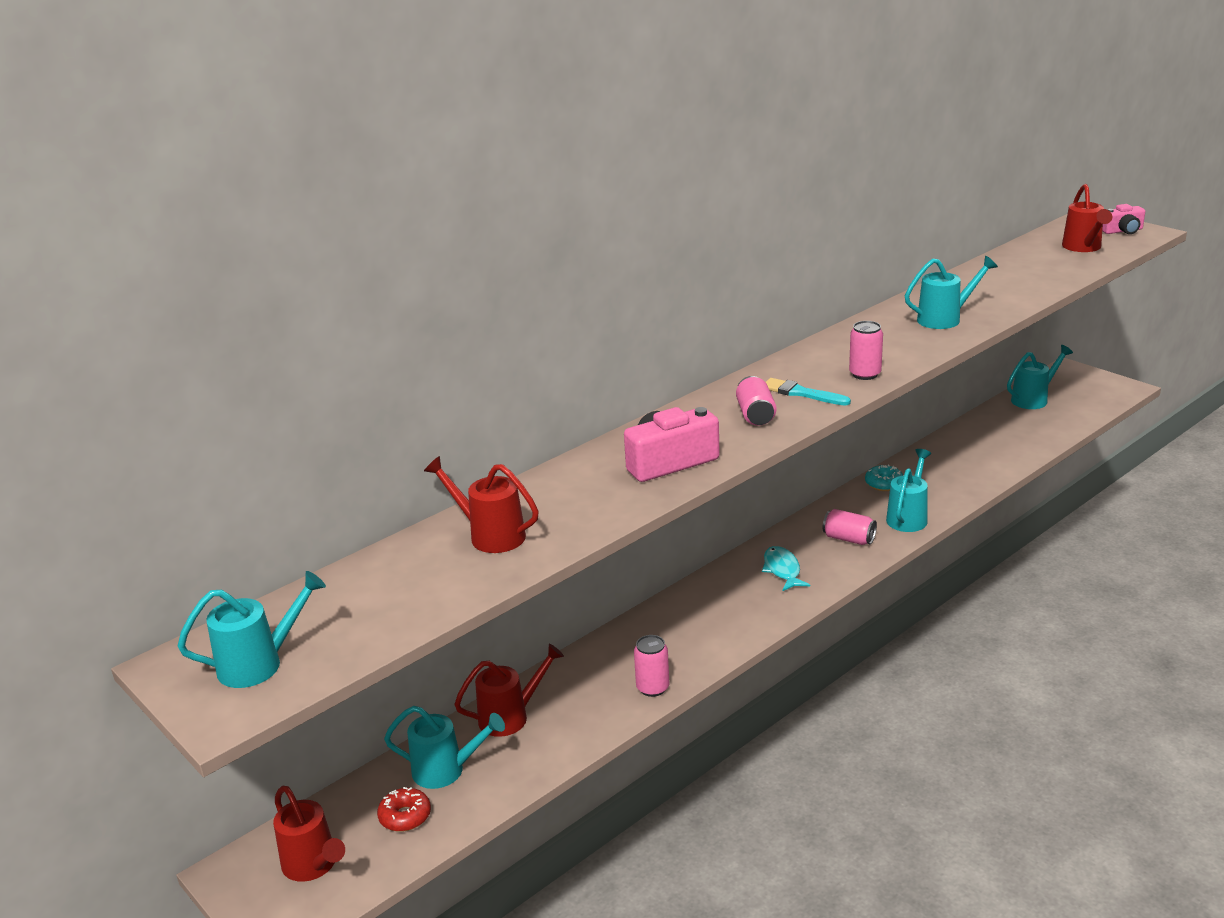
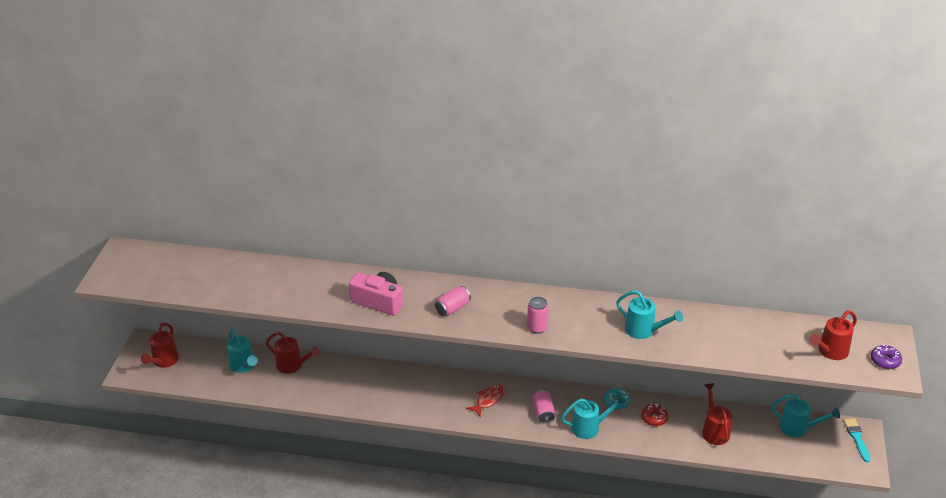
camera: 50 degrees right, 10 degrees up
turquoise watering can [178,571,326,688] -> none
red donut [377,787,431,832] -> red donut moved to [641,404,669,426]
red watering can [424,456,539,553] -> red watering can moved to [702,383,732,445]
pink can [634,635,669,697] -> none
turquoise fish [762,546,810,591] -> red fish [466,385,505,417]
turquoise brush [766,378,851,406] -> turquoise brush moved to [843,418,871,462]
pink camera [1102,204,1145,234] -> purple donut [871,345,902,369]

